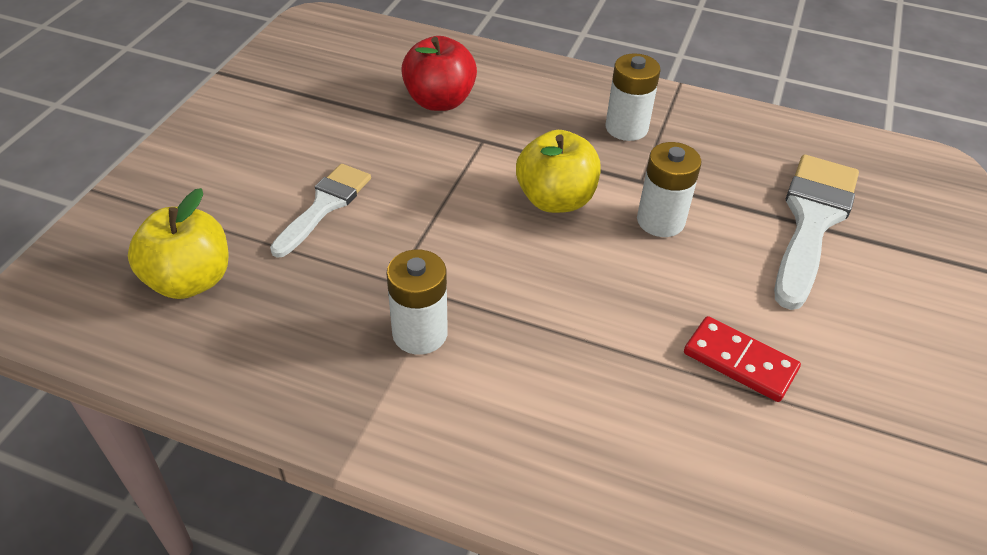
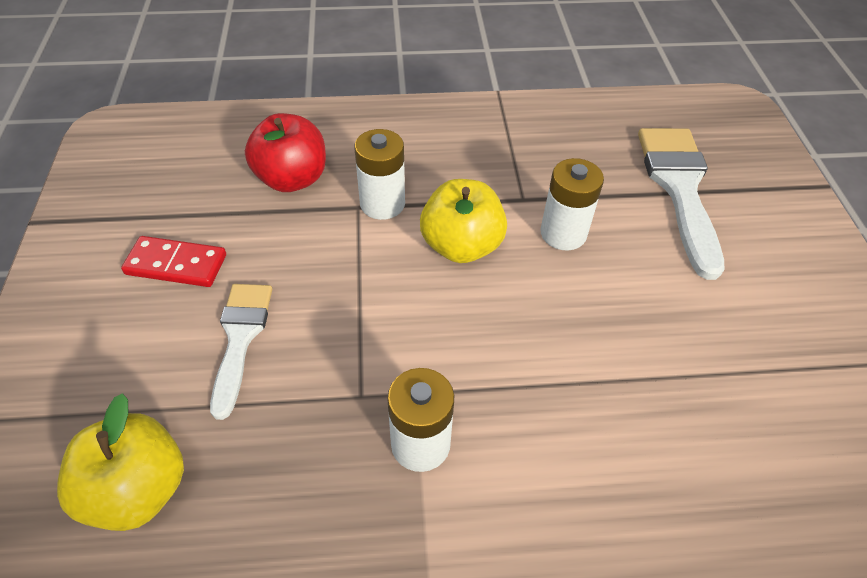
camera: 25 degrees left, 5 degrees up
white battery [606,53,660,141] -> white battery moved to [354,129,405,220]
red domino [684,316,801,402] -> red domino moved to [121,236,226,287]

